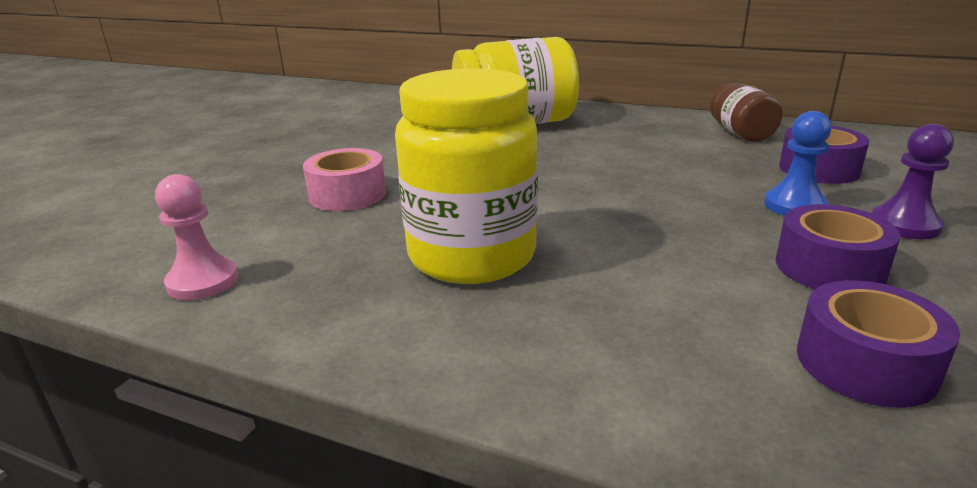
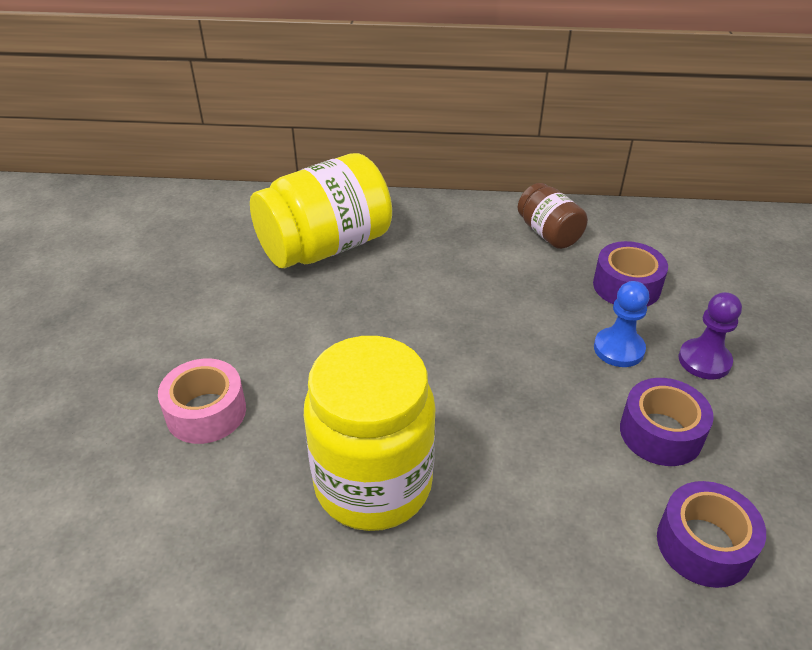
camera: 20 degrees left, 15 degrees up
pink pawn [155,174,238,300] -> none

